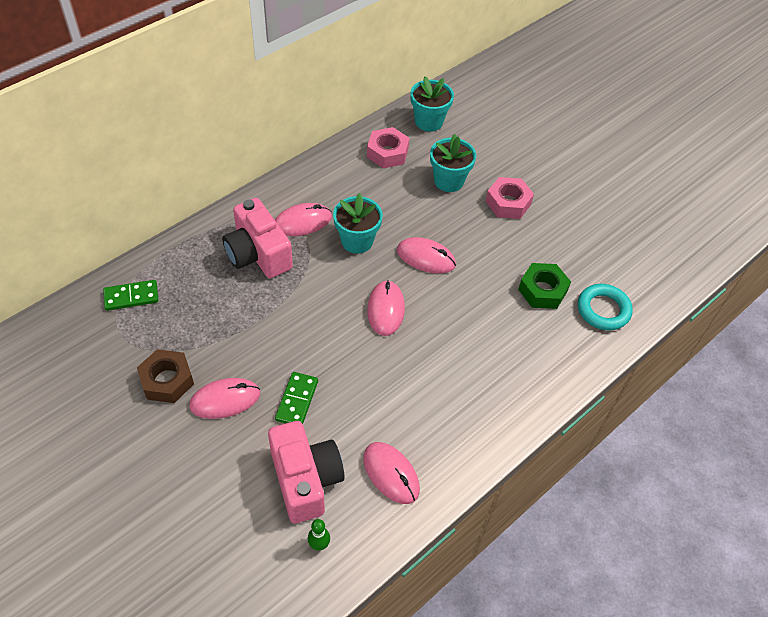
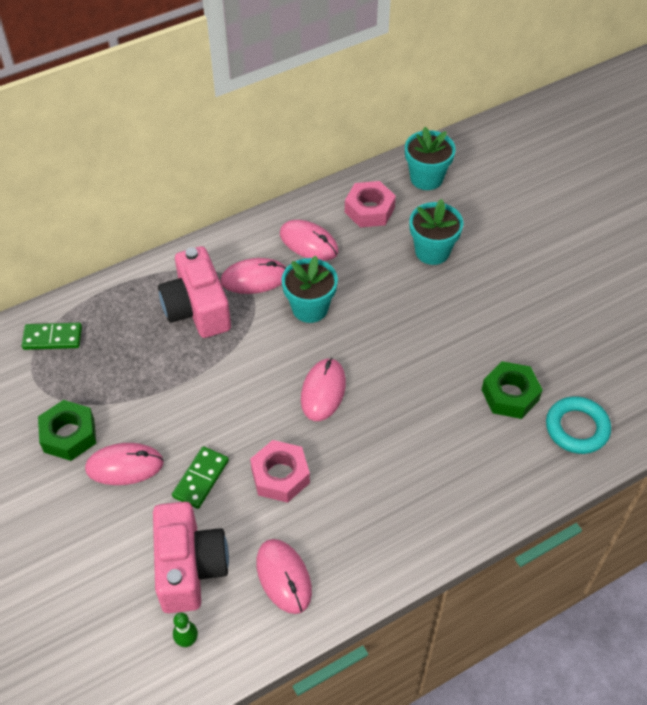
camera: 15 degrees right, 0 degrees up
brown nut [137,349,194,403] -> green nut [38,400,96,461]
pink mouse [397,237,456,274] -> pink mouse moved to [280,220,338,261]
pink nut [486,177,534,219] -> pink nut moved to [250,440,310,503]

